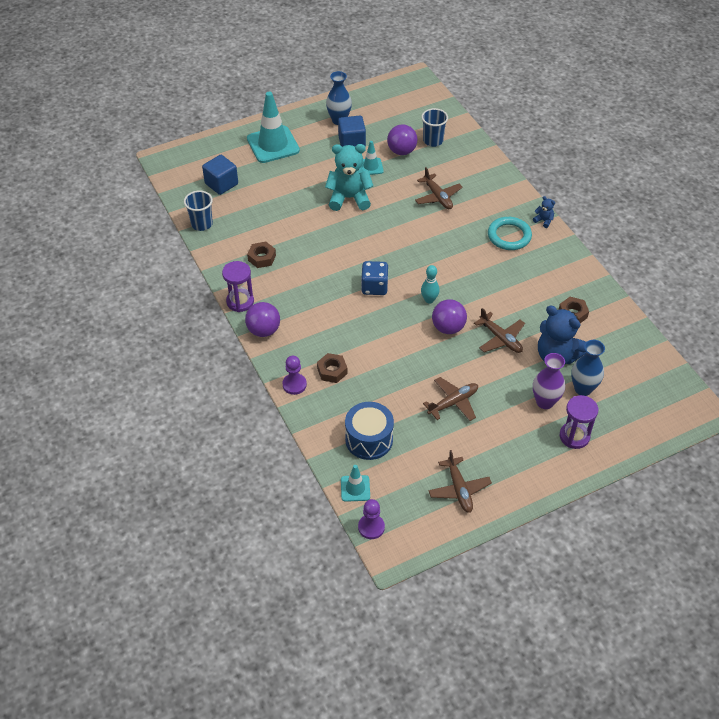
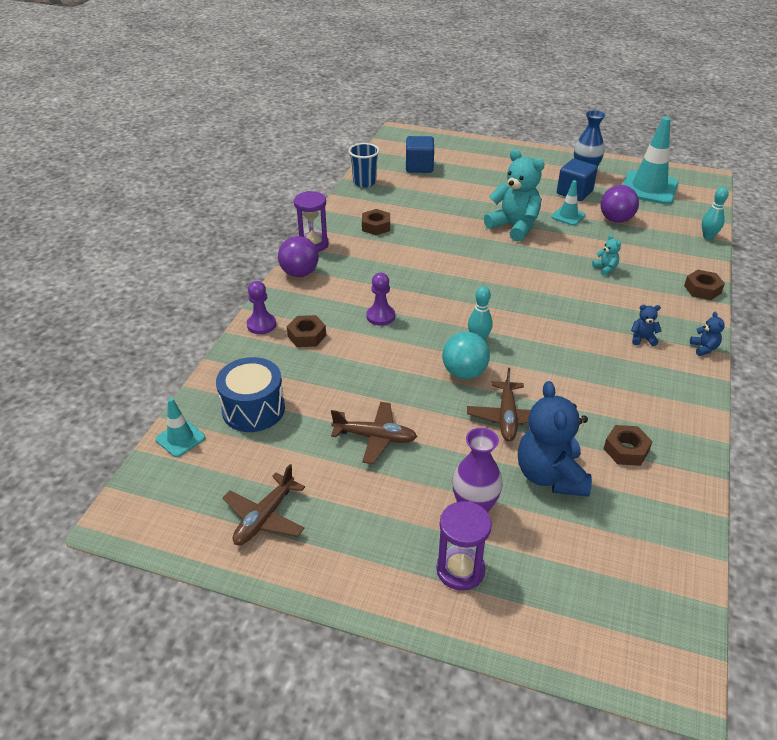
camera: 45 degrees right, 10 degrees down
turquoise traffic cone [247,92,300,163] -> turquoise traffic cone moved to [623,117,678,205]
purple pawn [358,499,385,539] -> purple pawn moved to [366,273,395,326]
blue dice [361,261,388,295] -> none
brown plane [415,167,463,209] -> turquoise teddy bear [592,234,621,276]
blue cup [421,108,448,147] -> none
purple ball [432,299,467,334] -> turquoise ball [442,332,490,379]
turquoise ring [488,217,532,250] -> blue teddy bear [631,305,662,346]
blue vase [571,340,605,396] -> none
none -> brown nut [684,270,725,300]
none -> turquoise bowling pin [702,187,729,240]

